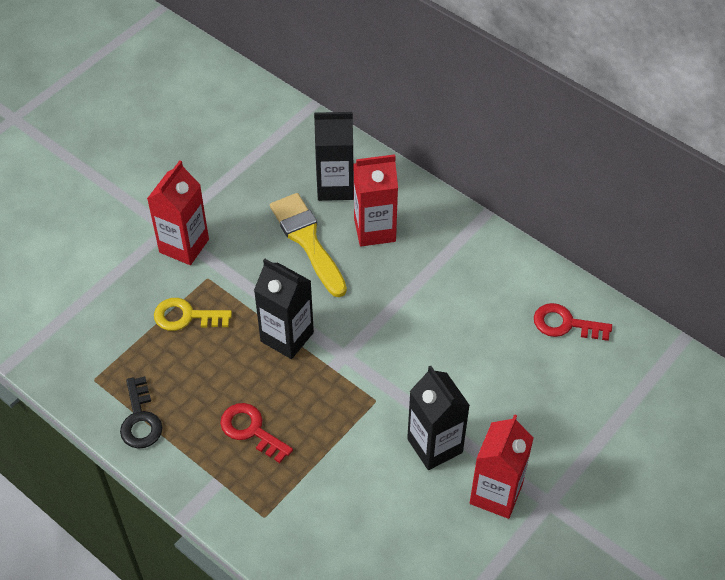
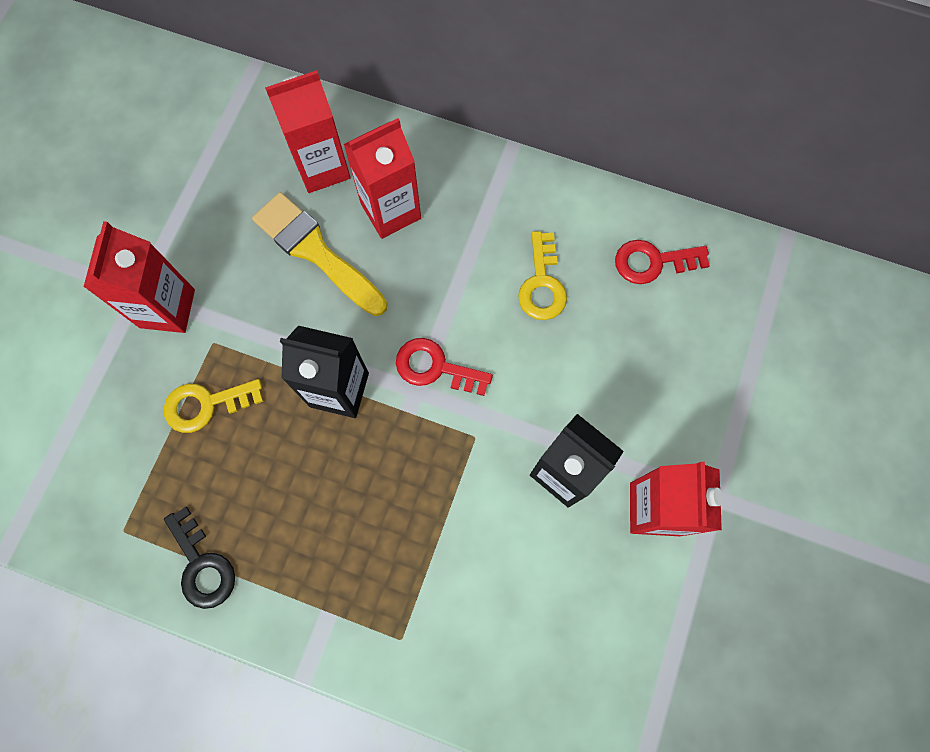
camera: 20 degrees left, 20 degrees up
red key [220,403,293,463] -> red key moved to [396,338,493,396]
black carton [314,112,354,201] -> red carton [265,70,350,193]
none -> yellow key [518,231,567,320]

